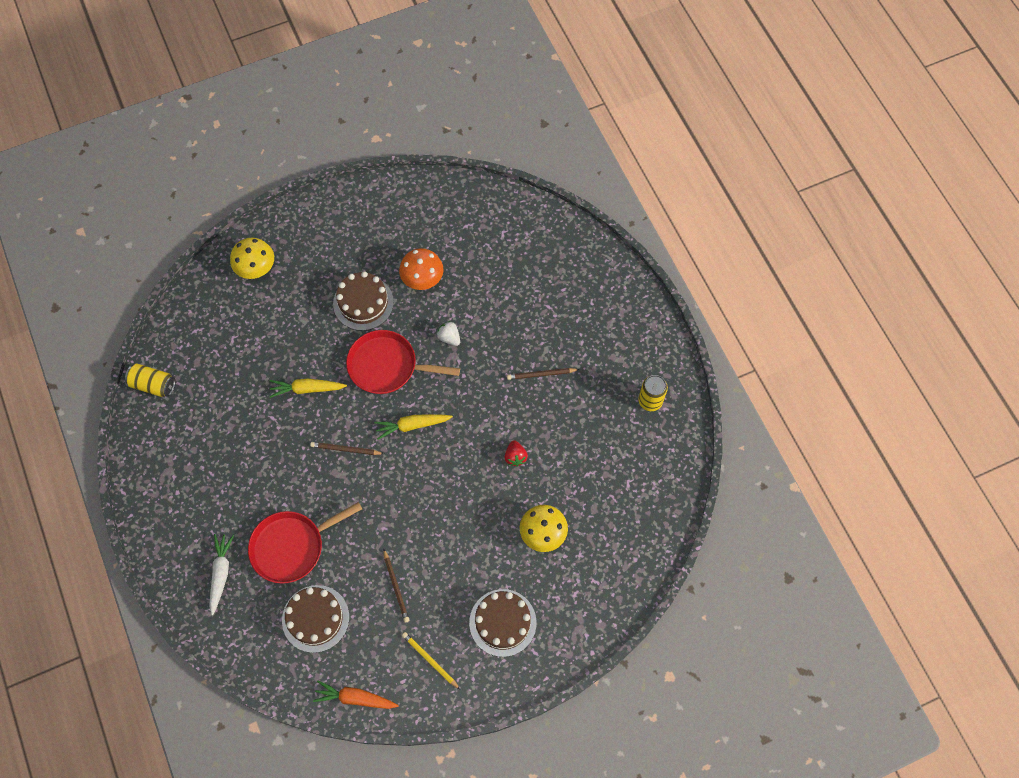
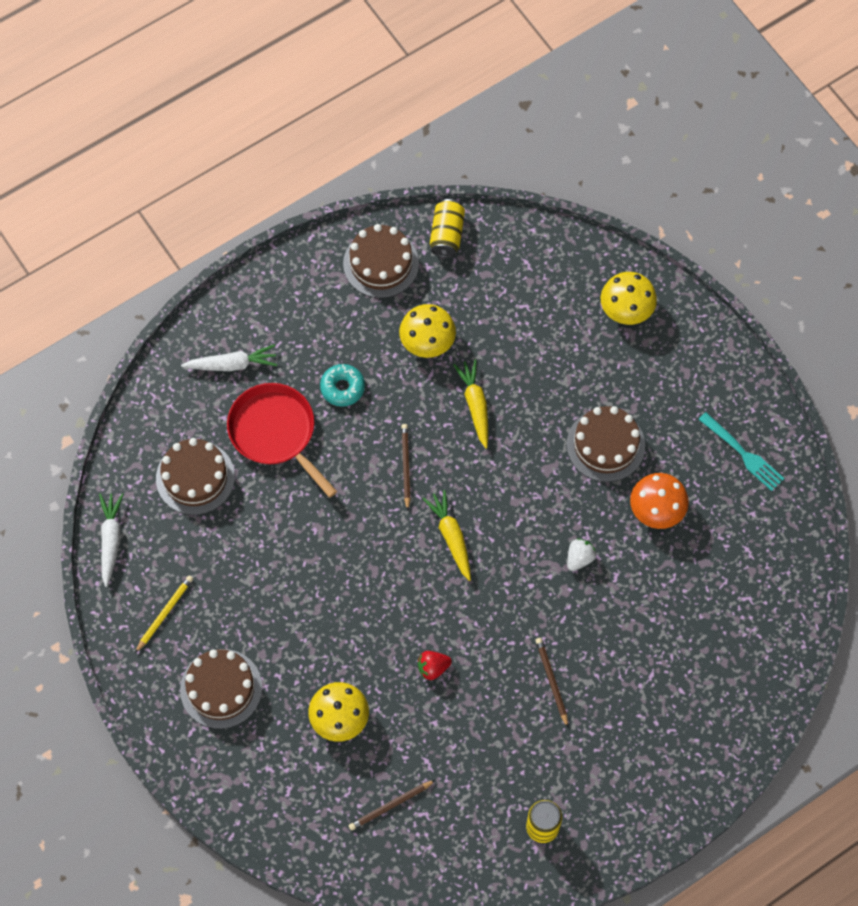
camera: 80 degrees right, 0 degrees up
orange carrot [313,681,399,709] -> white carrot [99,493,124,587]
red pan [346,330,460,394] -> none
brown pencil [383,549,409,623] -> brown pencil moved to [348,780,436,831]
none -> turquoise donut [320,364,365,407]
none -> brown cake [343,224,419,298]
none -> yellow mushroom [399,304,456,358]
none -> turquoise fork [698,412,785,491]

